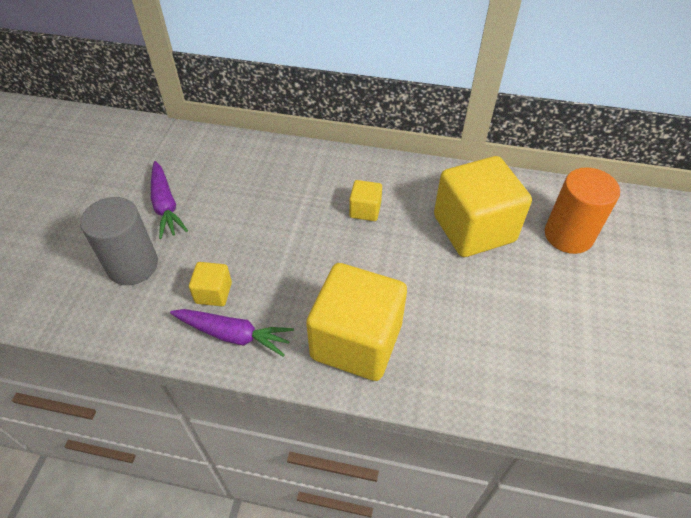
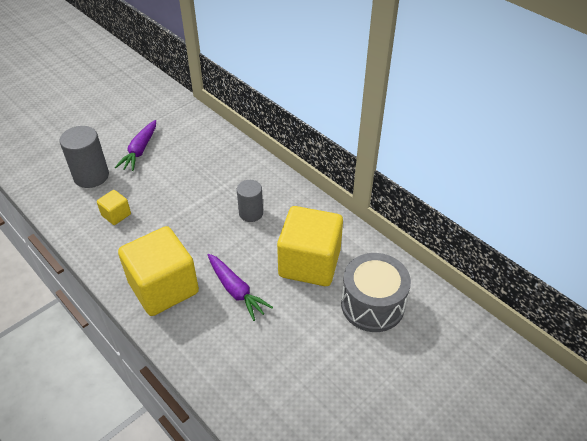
camera: 35 degrees right, 5 degrees down
purple carrot [170,309,294,357] -> purple carrot moved to [208,254,273,321]
yellow cube [349,180,382,221] -> grey cylinder [237,180,263,222]
orange cylinder [545,167,620,254] -> grey drum [341,253,411,332]

